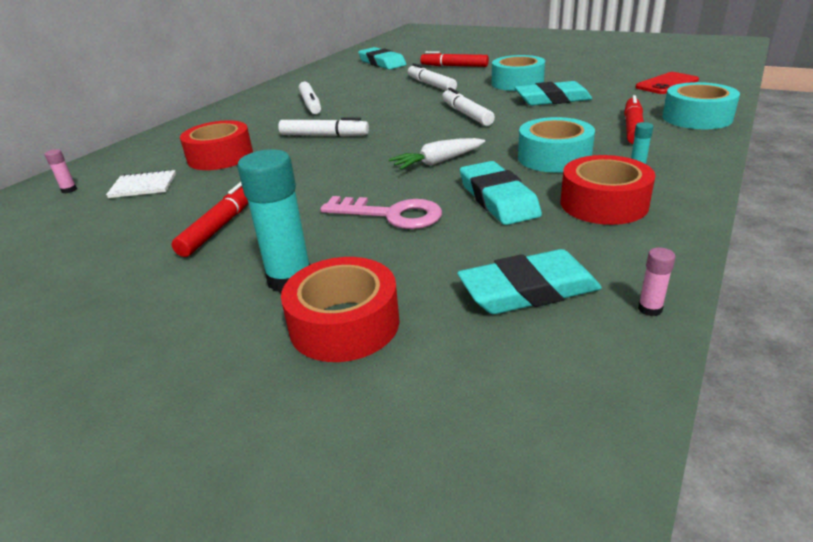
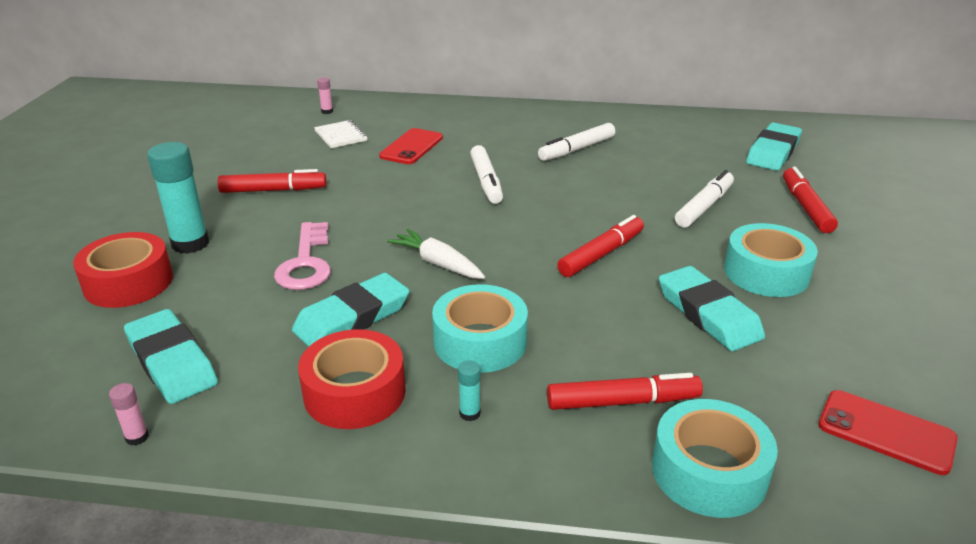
camera: 65 degrees right, 0 degrees up
red tape [180,120,253,170] -> red phone [379,128,443,164]
white marker [442,88,495,126] -> red marker [557,215,644,277]

